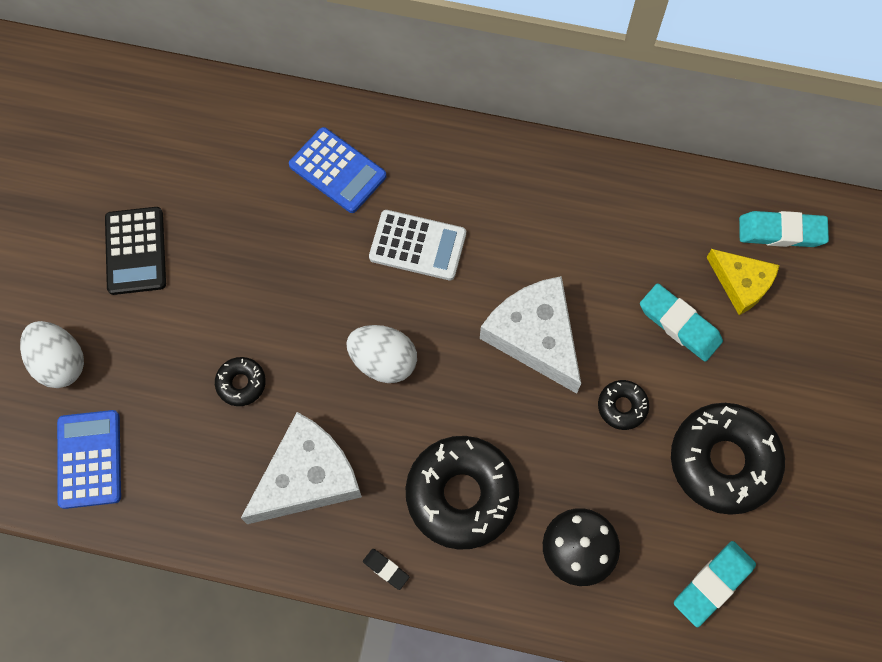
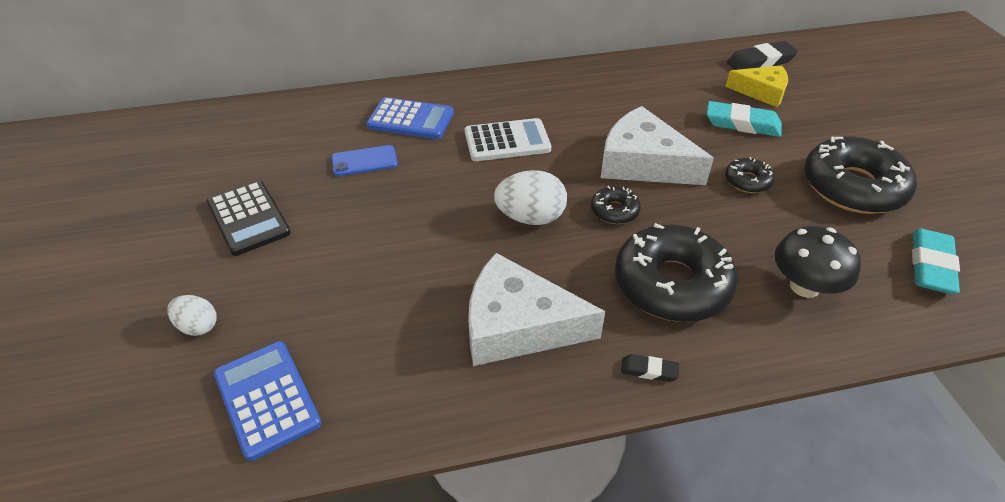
camera: 25 degrees left, 25 degrees down
white egg [20,321,84,388] -> white egg [167,295,217,336], size x0.60
black donut [215,357,266,406] -> black donut moved to [591,186,641,224]
white cheese [241,412,362,524] -> white cheese turned 105 degrees counterclockwise [468,253,605,366]
turquoise eraser [739,211,829,247] -> black eraser [727,41,798,70]
none -> blue phone [332,145,398,176]

